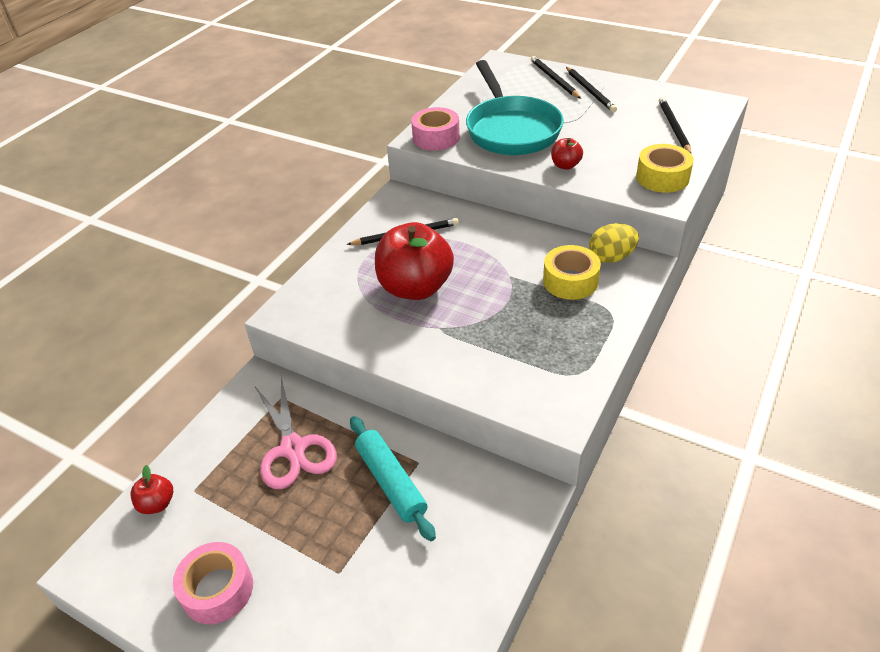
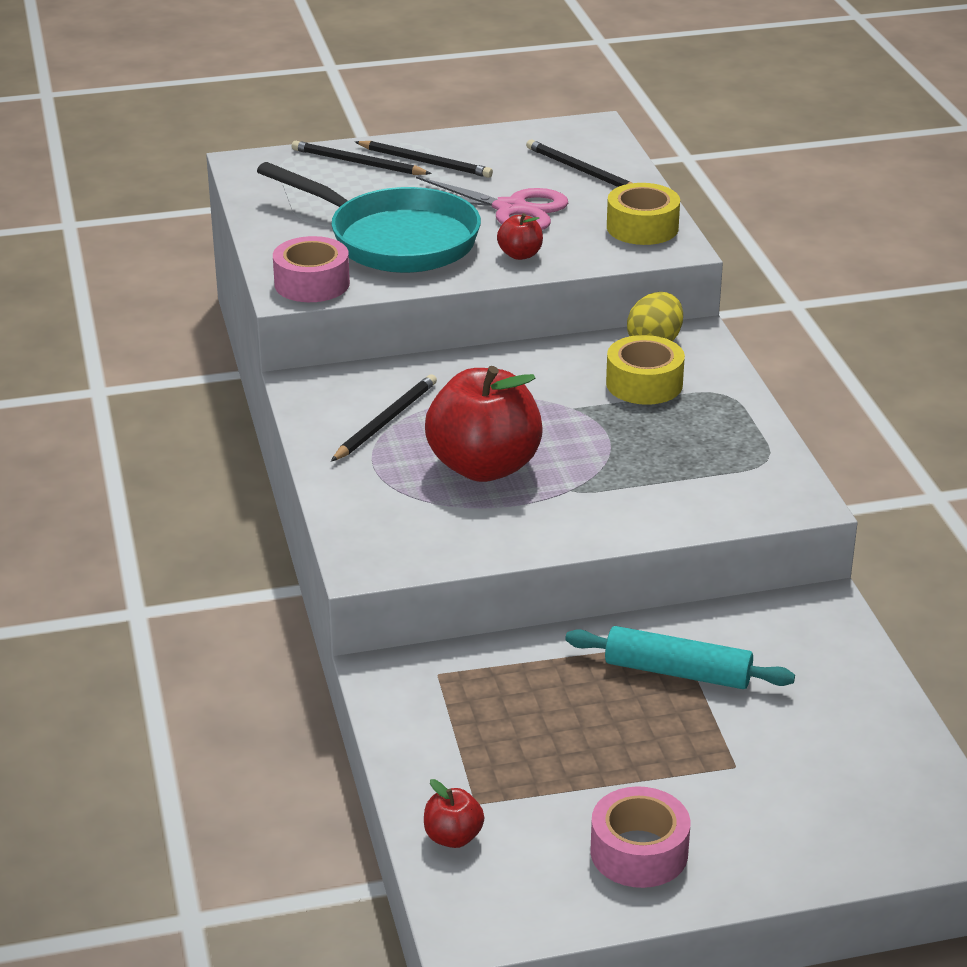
camera: 45 degrees left, 10 degrees down
pink scissors [255,377,337,489] -> pink scissors moved to [416,176,568,230]

